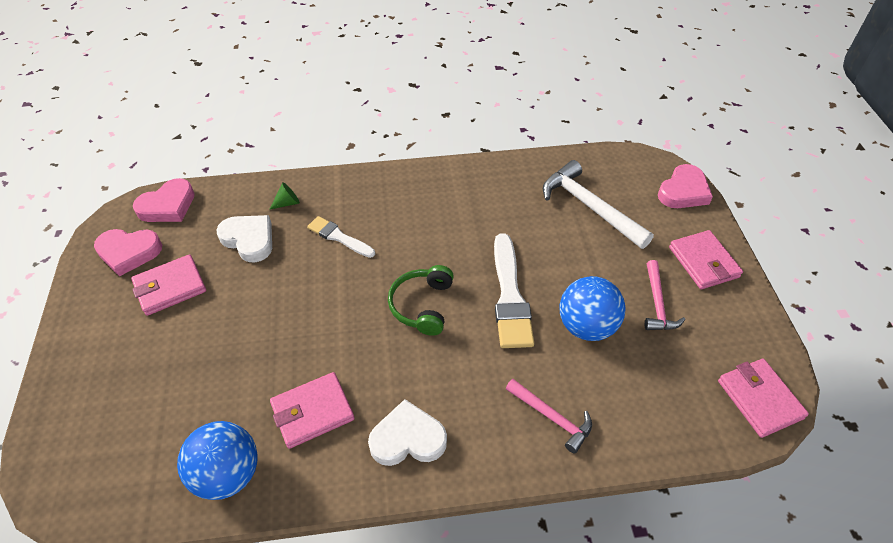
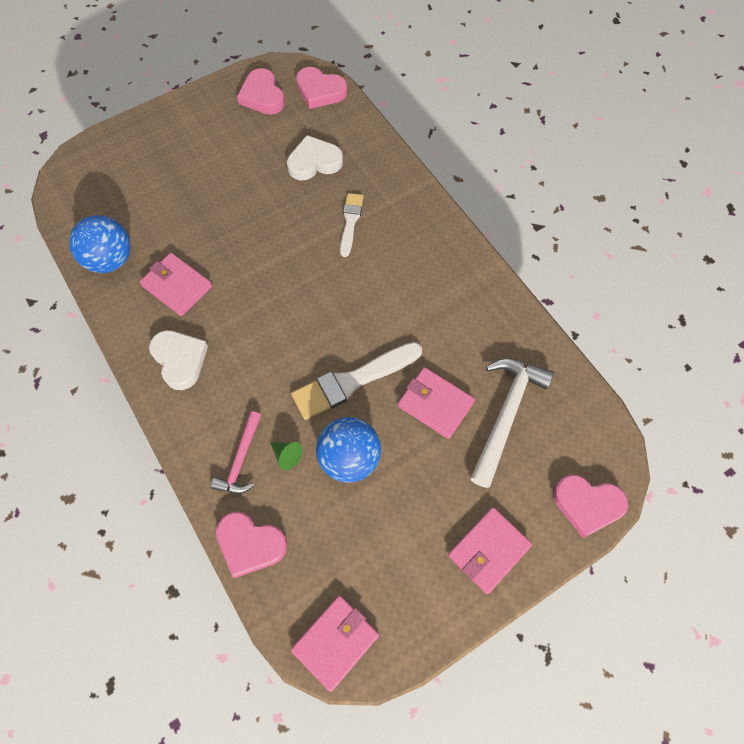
camera: 65 degrees right, 15 degrees up
pink wallet [131,254,206,316] -> pink wallet moved to [398,367,475,439]
white heart [216,215,272,262] -> white heart turned 120 degrees counterclockwise [287,135,343,181]
green cone [269,182,300,210] -> green cone moved to [270,442,303,470]
green headphones [388,265,454,336] -> none
pink hammer [645,260,685,330] -> none
none -> pink heart [216,512,287,578]

